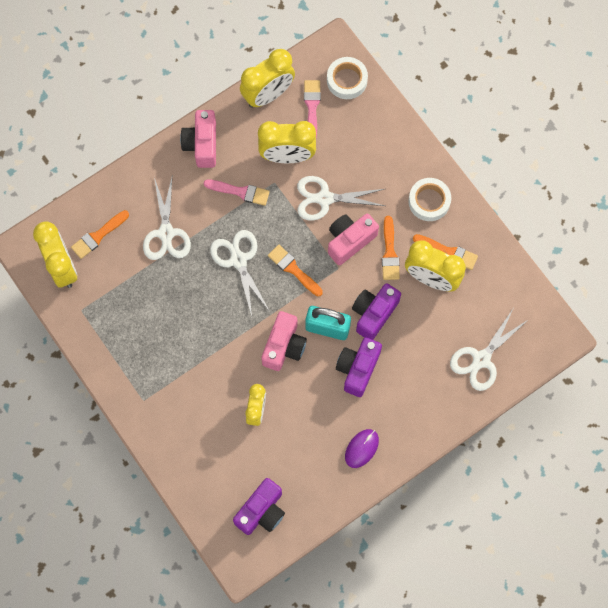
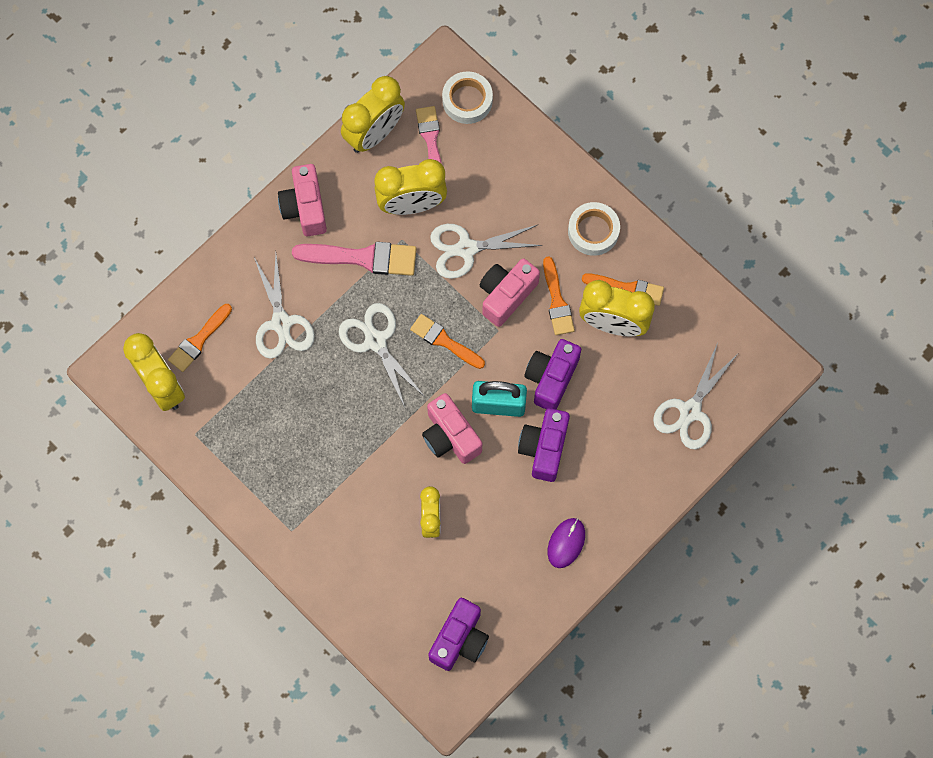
camera: 10 degrees left, 0 degrees up
pink brush [204,179,270,206] -> pink brush [292,242,416,276], size x1.51
pink camera [261,311,307,371] -> pink camera turned 135 degrees clockwise [422,393,482,464]

